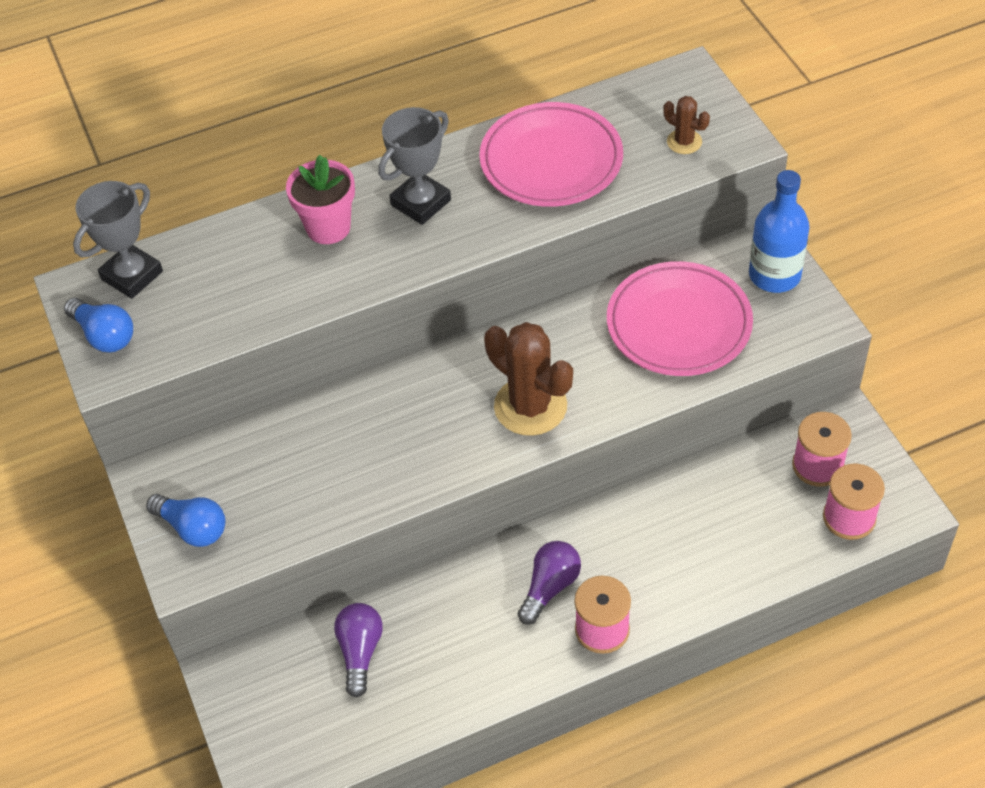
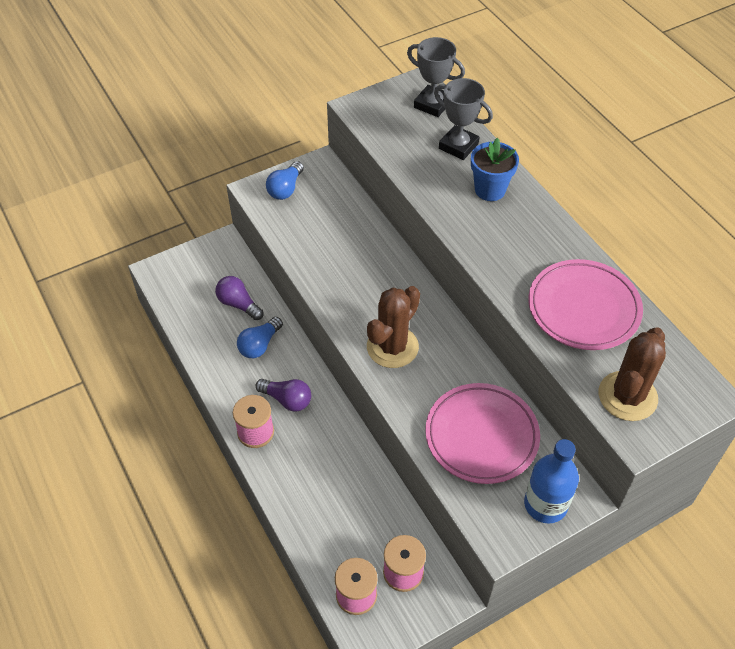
camera: 80 degrees right, 0 degrees up
blue light bulb [64,298,133,352] -> blue light bulb moved to [237,317,283,358]
pink flower pot [286,155,355,244] -> blue flower pot [471,138,519,201]
purple light bulb [334,603,383,698] -> purple light bulb turned 135 degrees counterclockwise [215,276,264,320]
grey trophy [378,107,451,225] -> grey trophy moved to [434,78,493,160]
brown cactus [663,96,710,154] -> brown cactus [599,327,666,421], size x1.98

